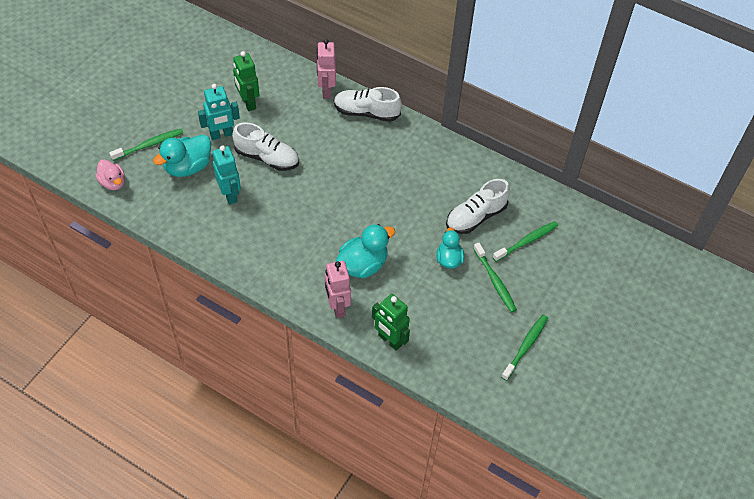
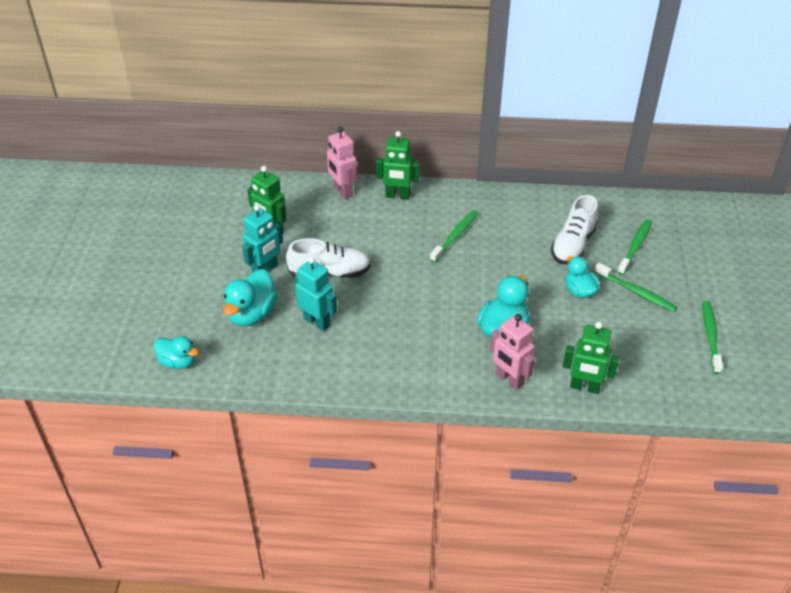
camera: 25 degrees left, 10 degrees down
pink duck [95,159,125,190] -> turquoise duck [154,336,199,369]
green toothbrush [109,129,183,161] -> green toothbrush moved to [430,210,478,263]
white shoe [334,87,402,122] -> green robot [376,131,420,200]

